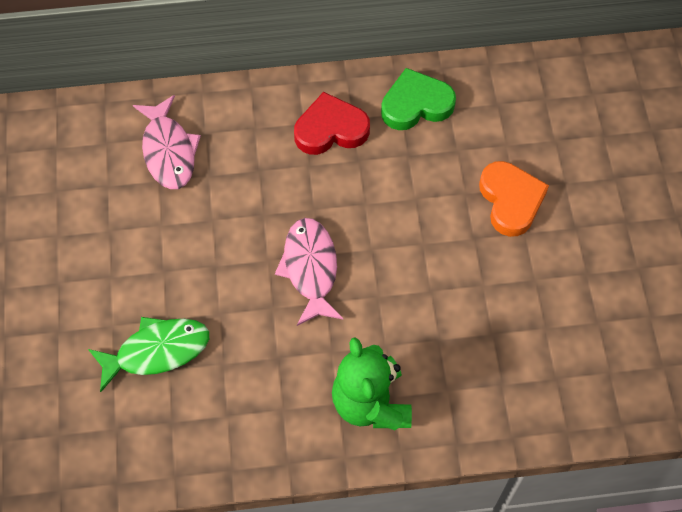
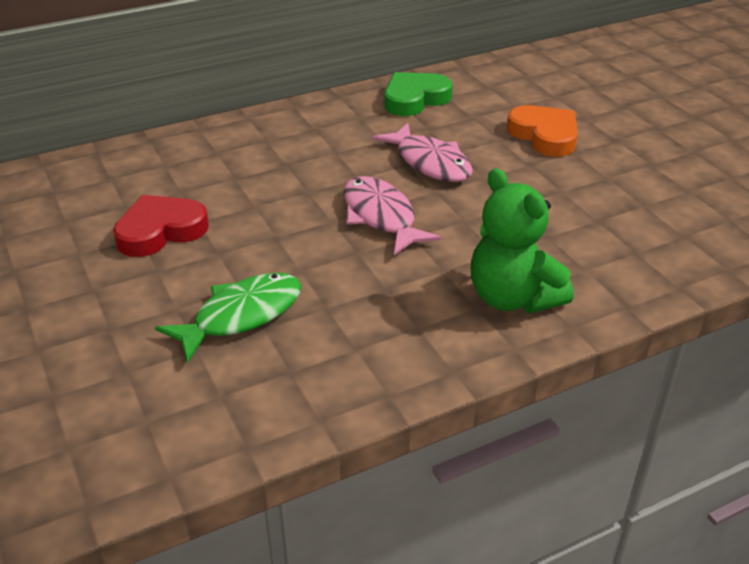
camera: 20 degrees left, 25 degrees down
pink fish [133,95,201,189] -> pink fish moved to [372,123,473,182]
red heart [294,92,370,155] -> red heart moved to [113,195,209,257]

